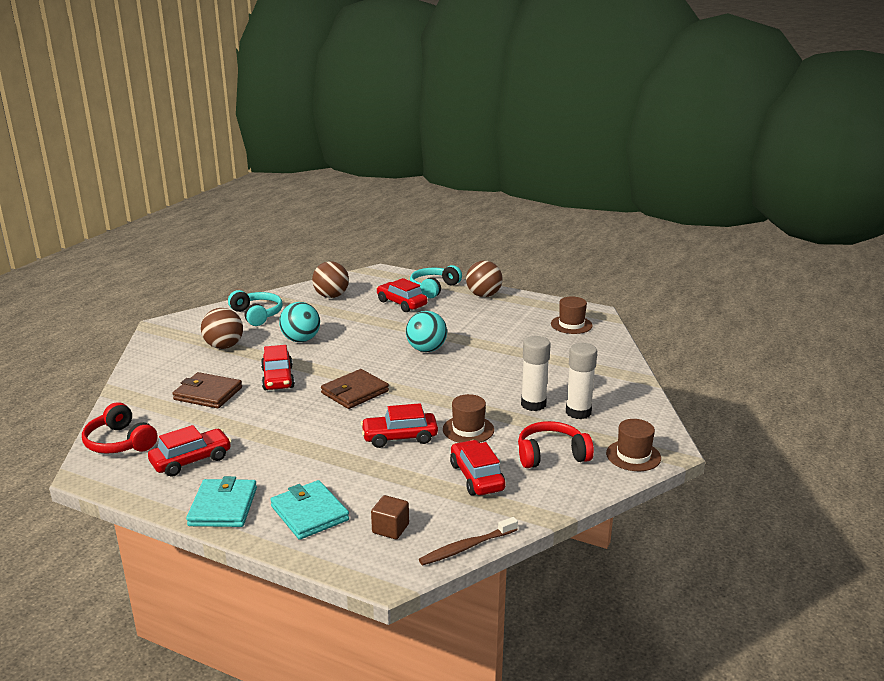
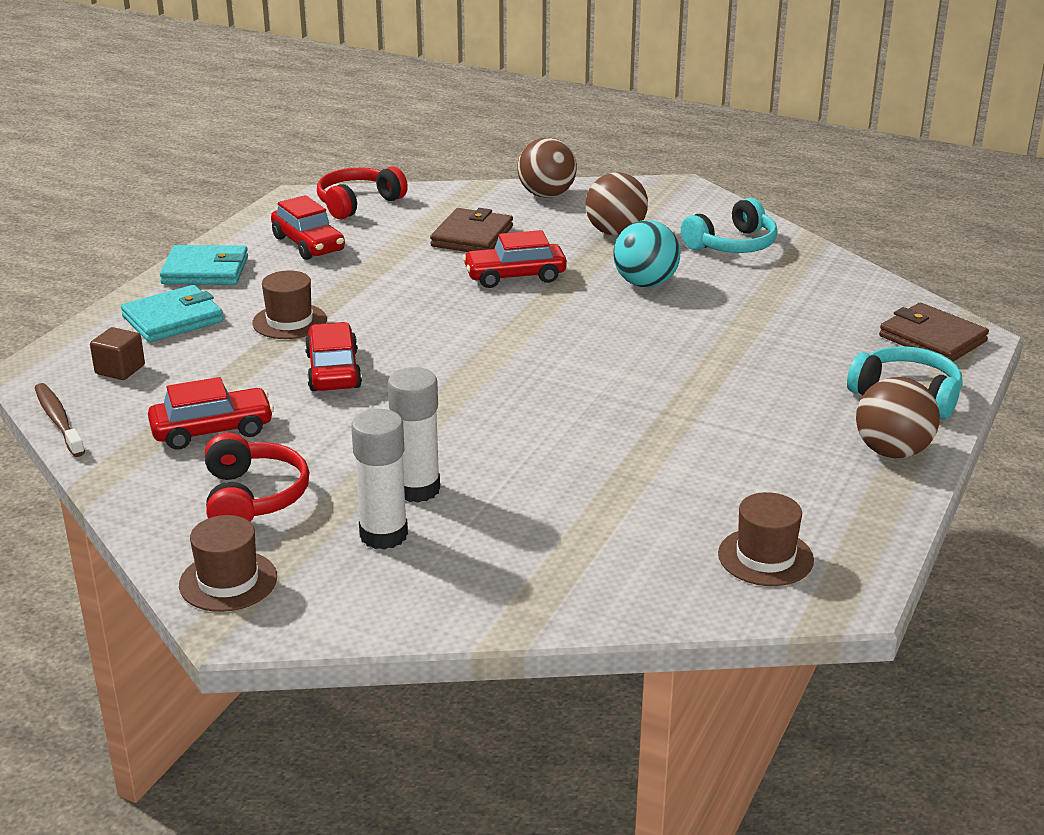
camera: 90 degrees right, 5 degrees up
brown ball [312,261,349,298] -> brown ball moved to [518,138,577,198]
brown wallet [321,369,389,409] -> brown wallet moved to [879,303,989,362]
red car [376,278,428,312] -> none
turquoise ball [406,311,447,352] -> none
brown hat [443,394,494,443] -> brown hat moved to [252,271,327,339]

